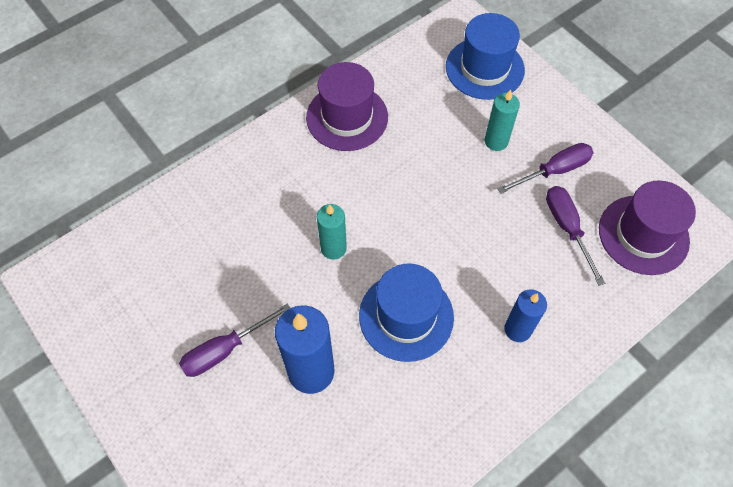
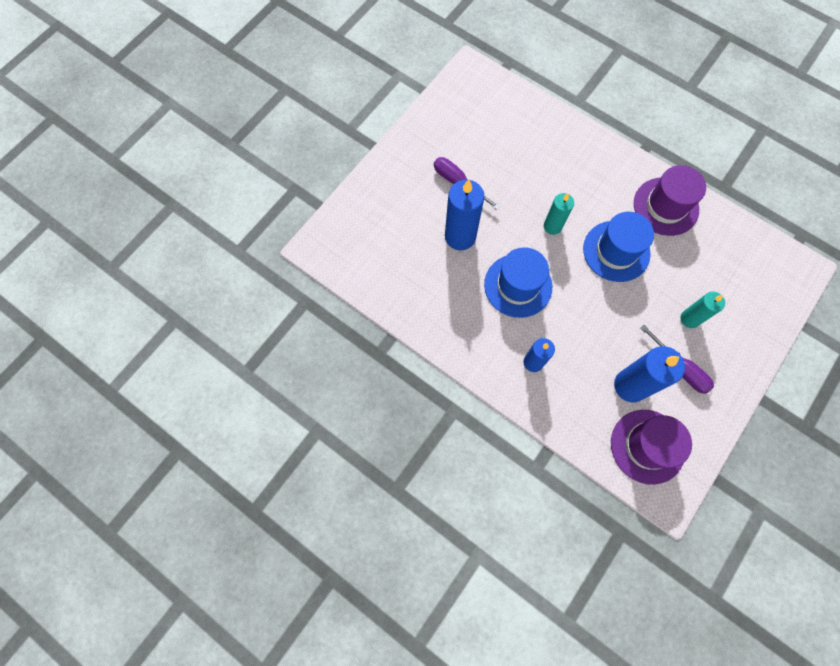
camera: 75 degrees right, 10 degrees up
blue hat [446,13,525,100] -> blue hat moved to [583,212,654,282]
purple screwdriver [546,186,605,286] -> blue candle [614,346,685,402]

